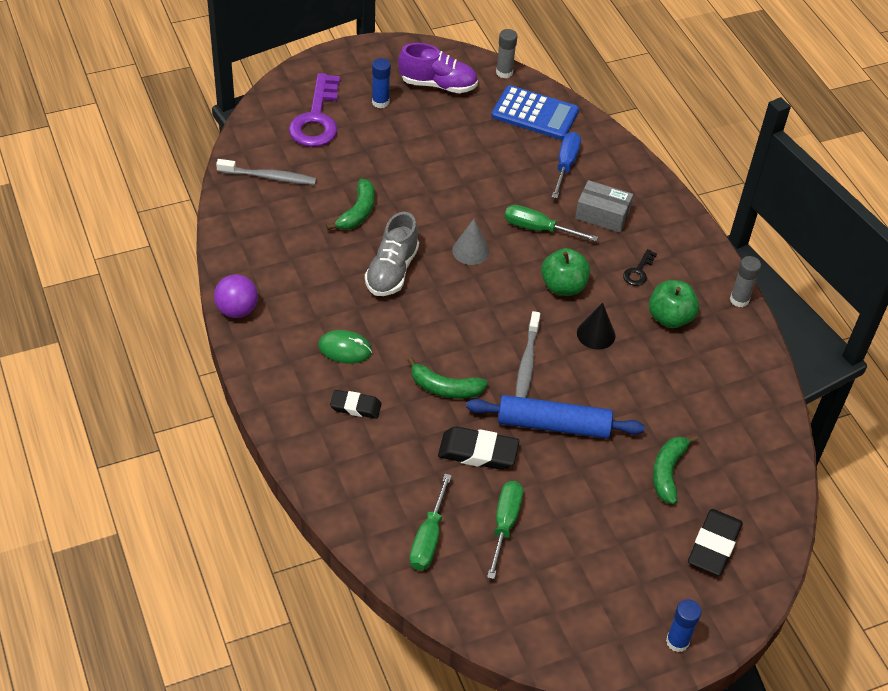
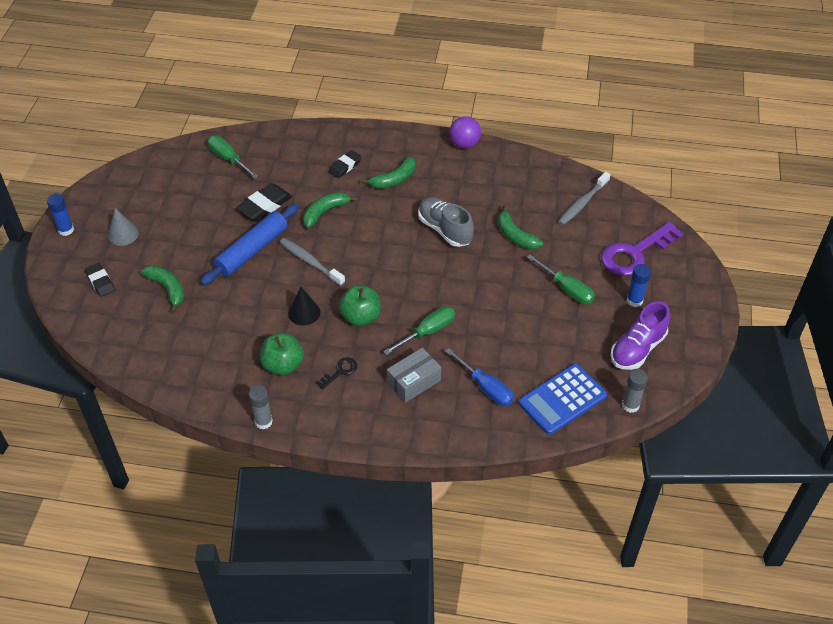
camera: 125 degrees right, 0 degrees up
purple key [289,73,340,147] -> purple key turned 75 degrees counterclockwise [601,222,683,276]
green mouse [318,330,372,363] -> green banana [361,157,415,189]
grey cone [452,219,489,265] -> grey cone moved to [108,208,139,246]
green screwdriver [487,481,523,579] -> green screwdriver moved to [527,254,595,304]
black key [623,249,657,286] -> black key turned 75 degrees clockwise [316,357,357,390]
black eraser [688,509,743,576] -> black eraser [85,263,115,297], size x0.65

